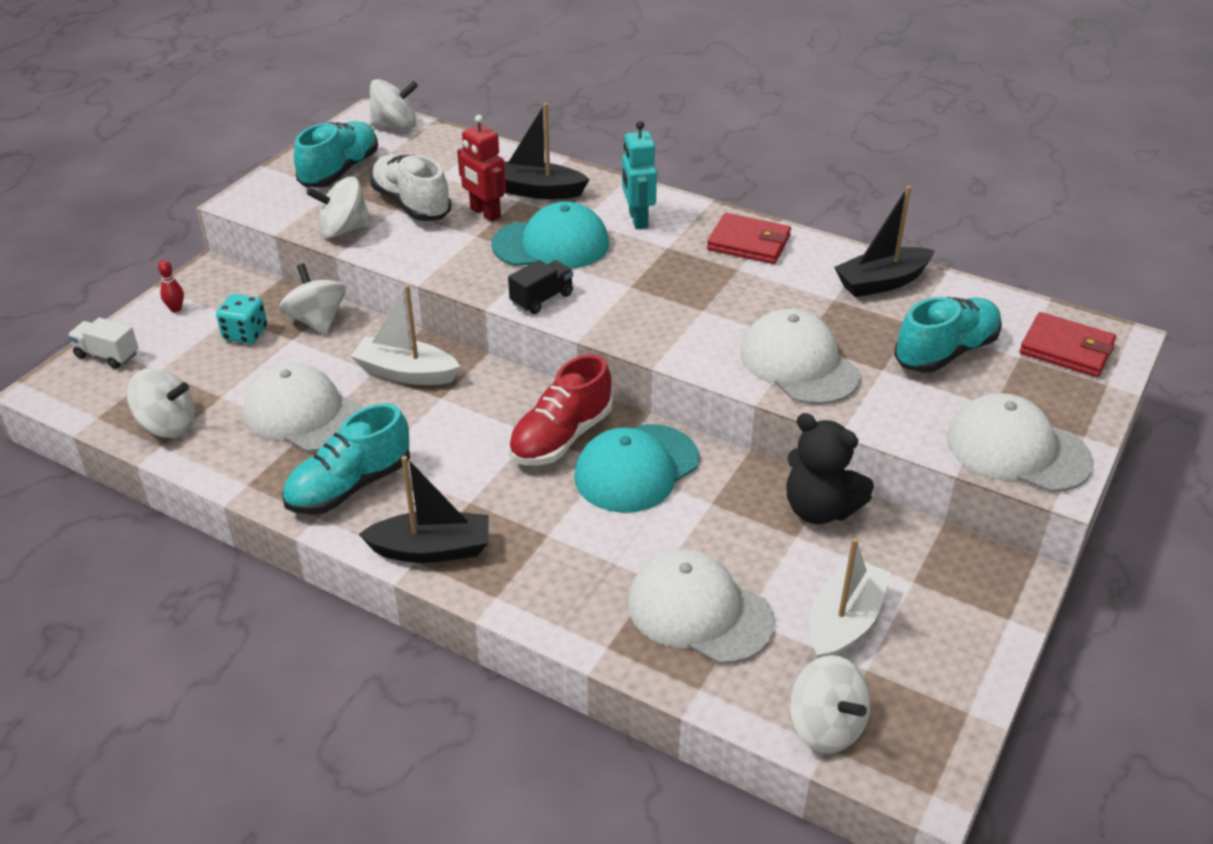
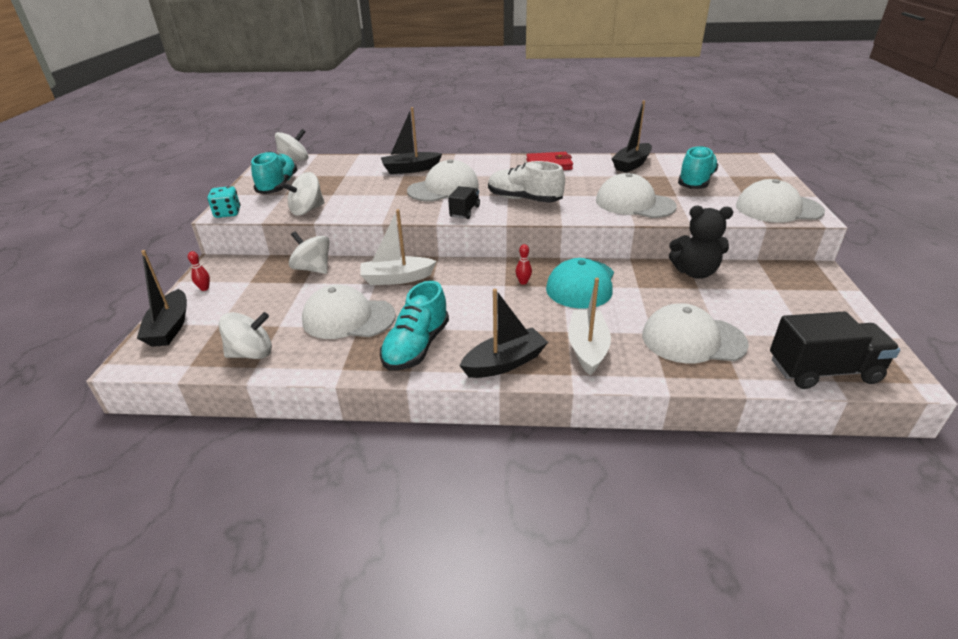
camera: 25 degrees left, 5 degrees down
white truck [68,317,138,369] -> black boat [137,250,187,347]
turquoise dice [216,294,267,344] -> turquoise dice moved to [207,186,240,218]
white shoe [370,154,451,221] -> white shoe moved to [488,161,565,203]
red robot [457,115,506,222] -> none
turquoise cap [491,202,609,269] -> white cap [407,159,479,202]
red shoe [509,354,612,465] -> red bowling pin [516,244,532,285]
turquoise robot [622,121,657,229] -> none
white spinning top [789,655,871,754] -> black truck [770,311,900,389]
white boat [809,538,891,658] -> white boat moved to [568,278,611,375]
red wallet [1020,312,1116,377] -> none

